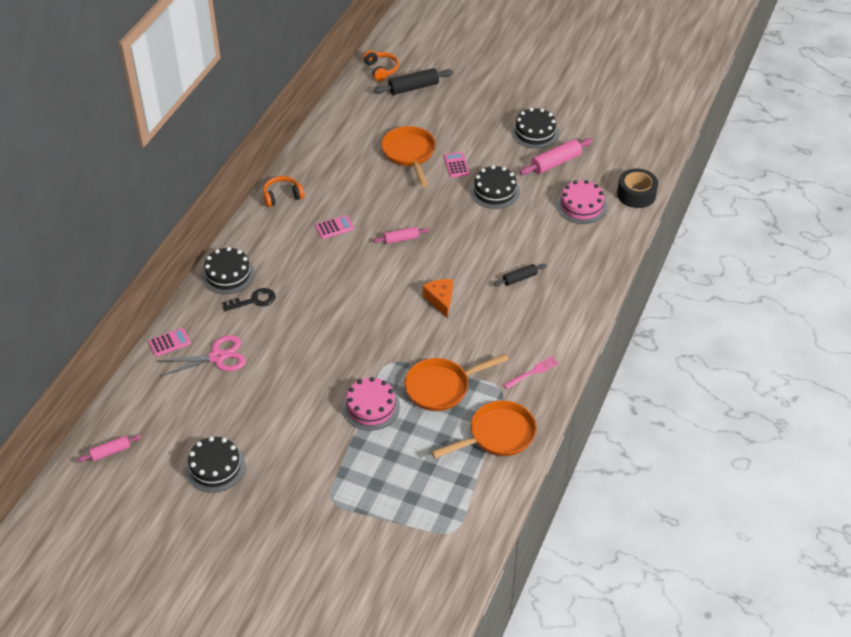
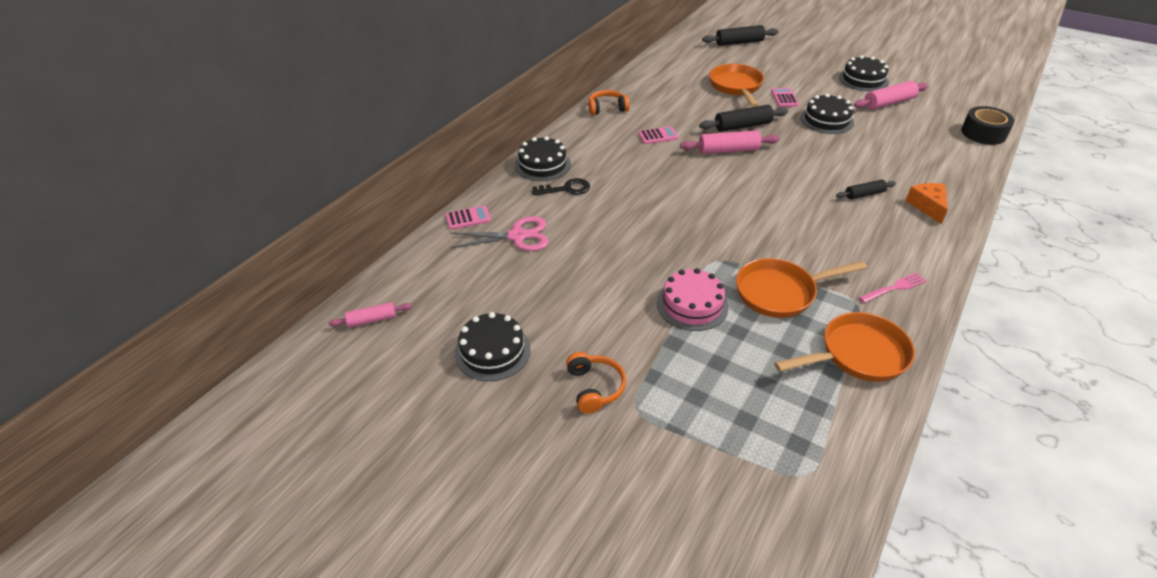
camera: 10 degrees right, 5 degrees down
orange headphones [363,50,399,81] -> orange headphones moved to [566,352,626,414]
pink rolling pin [373,227,429,244] -> pink rolling pin [680,130,780,154], size x1.62
orange cheese [423,279,453,317] -> orange cheese moved to [906,183,948,224]
pink cake [557,180,607,224] -> none
none -> black rolling pin [699,105,788,132]

